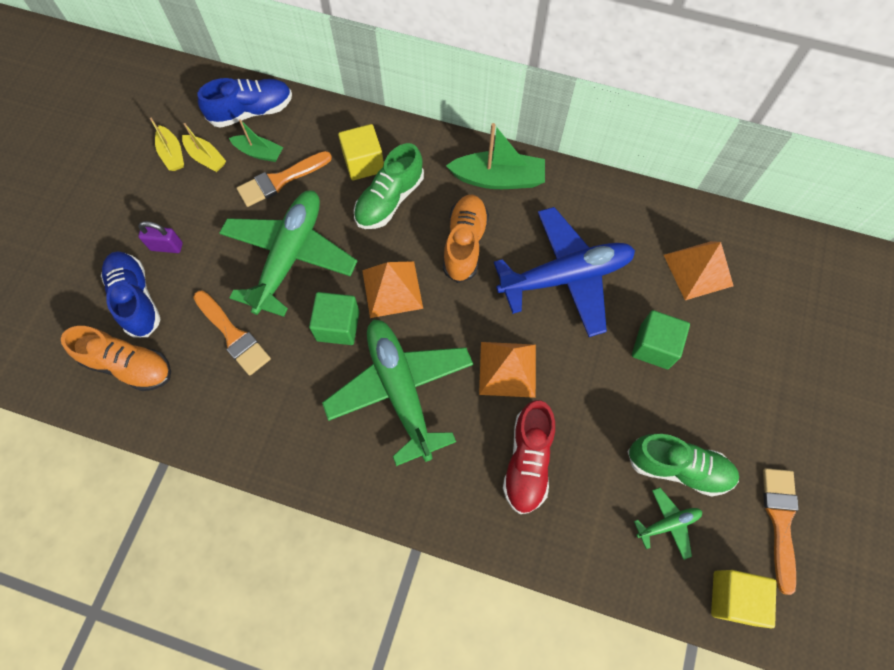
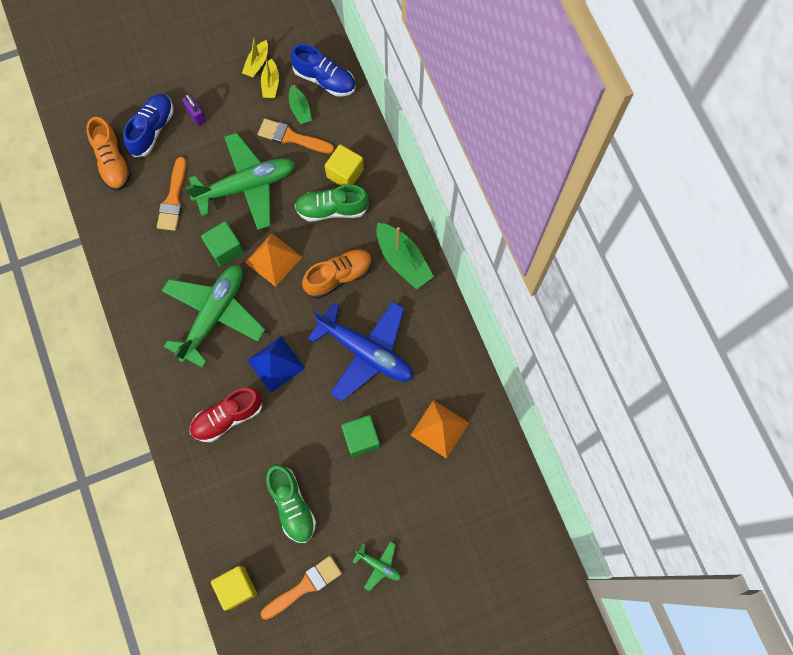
camera: 50 degrees right, 5 degrees up
orange pyramid [479,342,536,398] -> blue pyramid [247,336,305,393]
green plane [634,488,702,560] -> green plane moved to [352,541,401,591]

